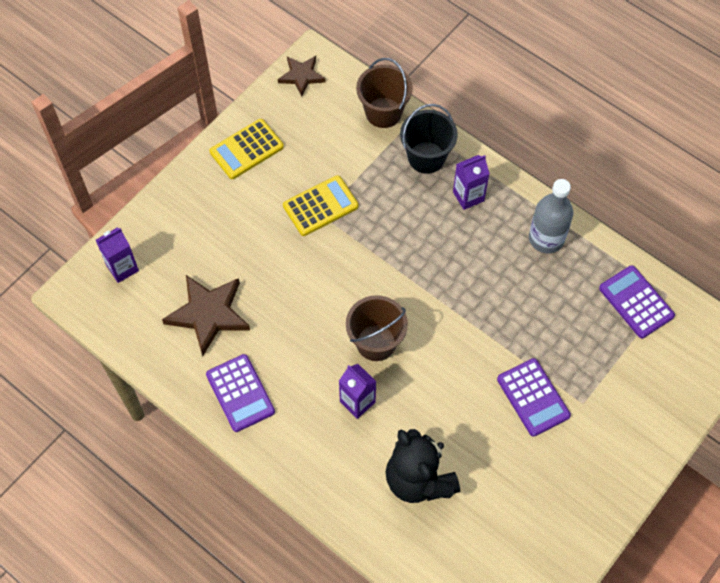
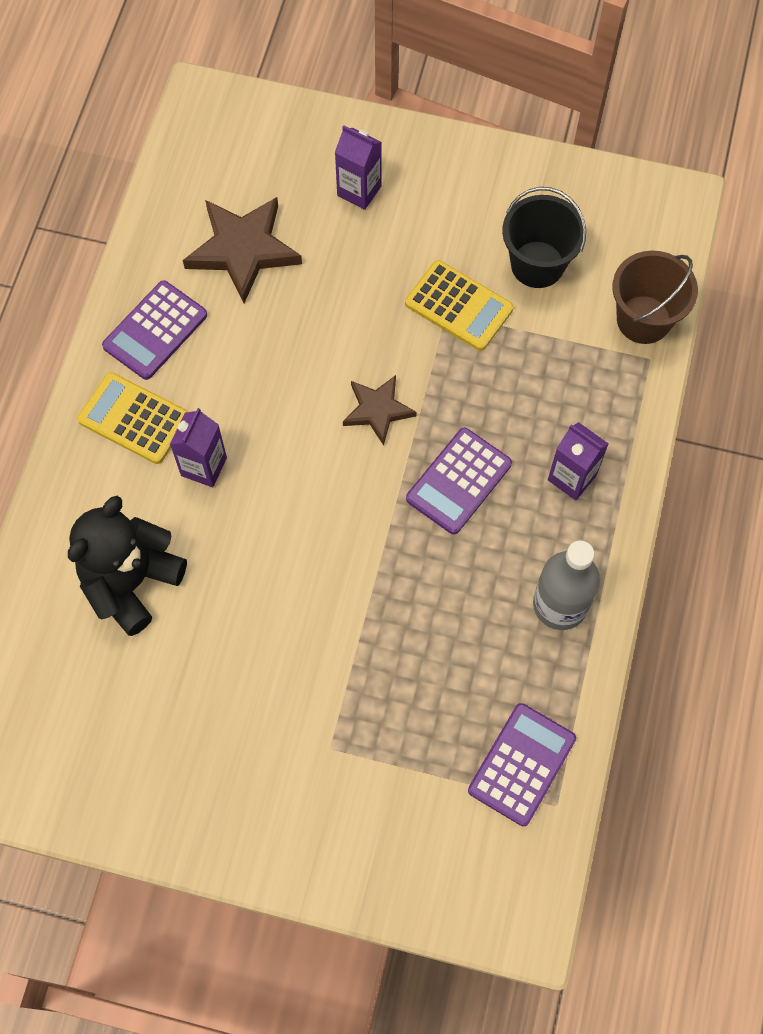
camera: 65 degrees right, 5 degrees up
purple carton [96,227,139,283] -> purple carton moved to [335,125,382,210]
yellow calculator [210,119,284,179] -> yellow calculator moved to [77,372,188,464]
brown star [278,56,326,97] -> brown star moved to [343,375,417,446]
brown bucket [346,295,408,361] -> none
black bucket [400,104,458,174] -> black bucket moved to [502,187,586,288]
purple calculator [497,358,571,437] -> purple calculator moved to [406,428,512,535]

